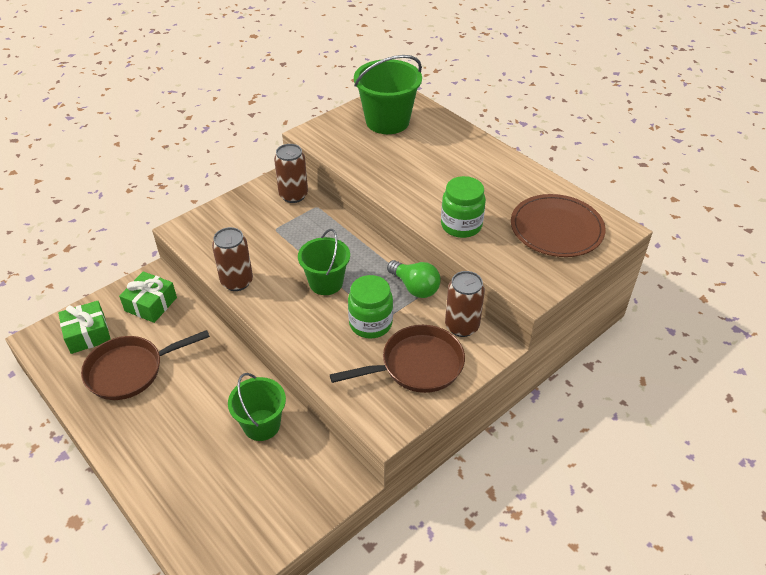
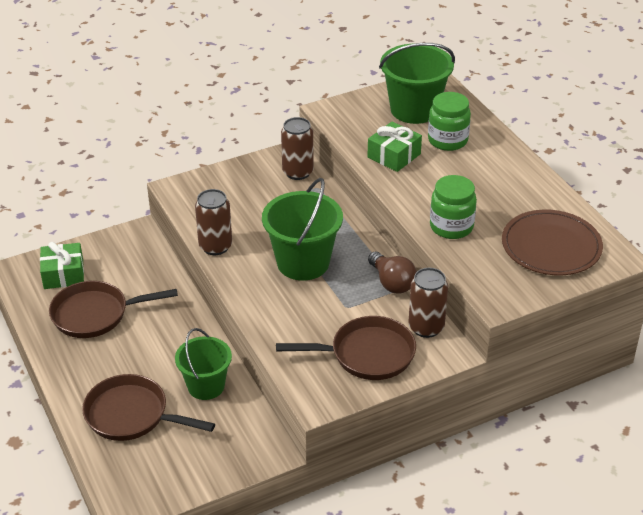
camera: 15 degrees right, 5 degrees down
green gift [119,271,177,323] -> green gift moved to [367,121,422,172]
green bucket [298,229,350,295] -> green bucket [262,178,343,281], size x1.50
green jar [348,275,393,338] -> green jar moved to [428,92,471,151]
green light bulb [387,260,441,298] -> brown light bulb [368,251,417,294]
none -> brown pan [82,374,215,441]

